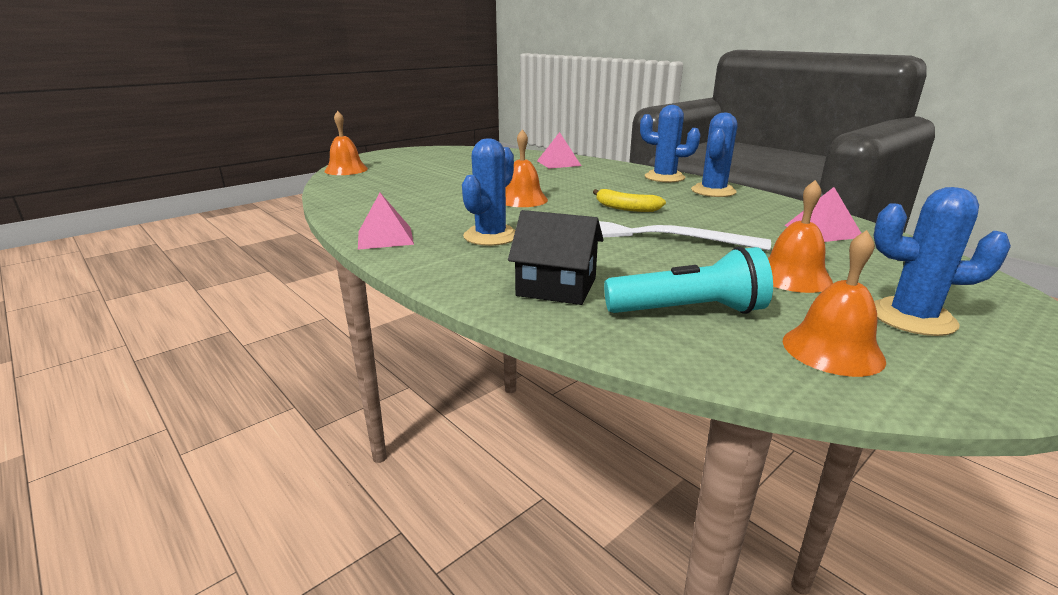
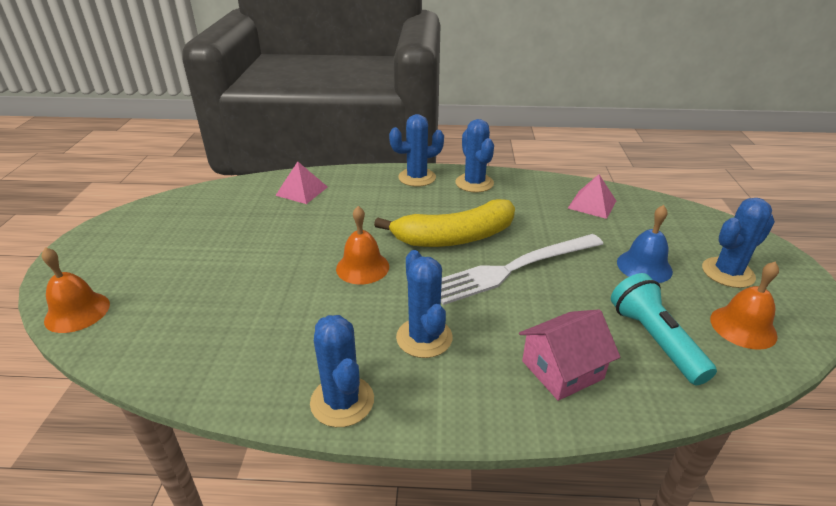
camera: 45 degrees left, 10 degrees up
pink pyramid [358,193,414,250] -> blue cactus [310,315,374,427]
black house [508,210,604,305] -> pink house [519,309,620,401]
yellow banana [593,189,666,212] -> yellow banana [374,199,515,247], size x2.00
turquoise flashlight [604,247,773,314] -> turquoise flashlight turned 60 degrees counterclockwise [611,273,717,385]
orange bell [768,180,833,293] -> blue bell [617,205,673,283]

